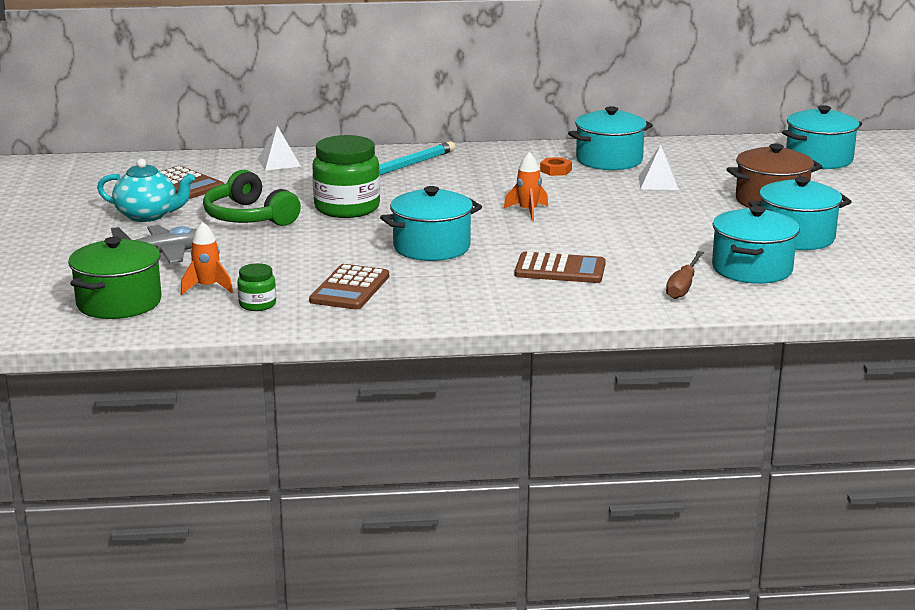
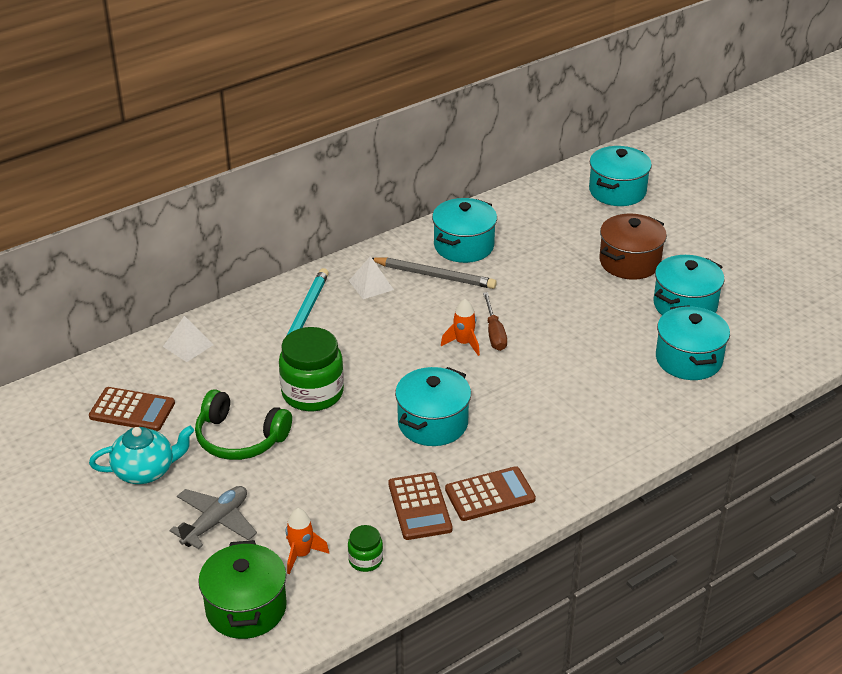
camera: 30 degrees left, 15 degrees up
brown calculator [515,252,606,283] -> brown calculator moved to [445,466,536,521]
orange nut [540,157,572,176] -> grey pencil [372,257,497,289]
white pyramid [638,145,679,190] -> white pyramid moved to [349,256,394,299]
brown screwdriver [666,251,704,299] -> brown screwdriver moved to [483,292,507,351]

